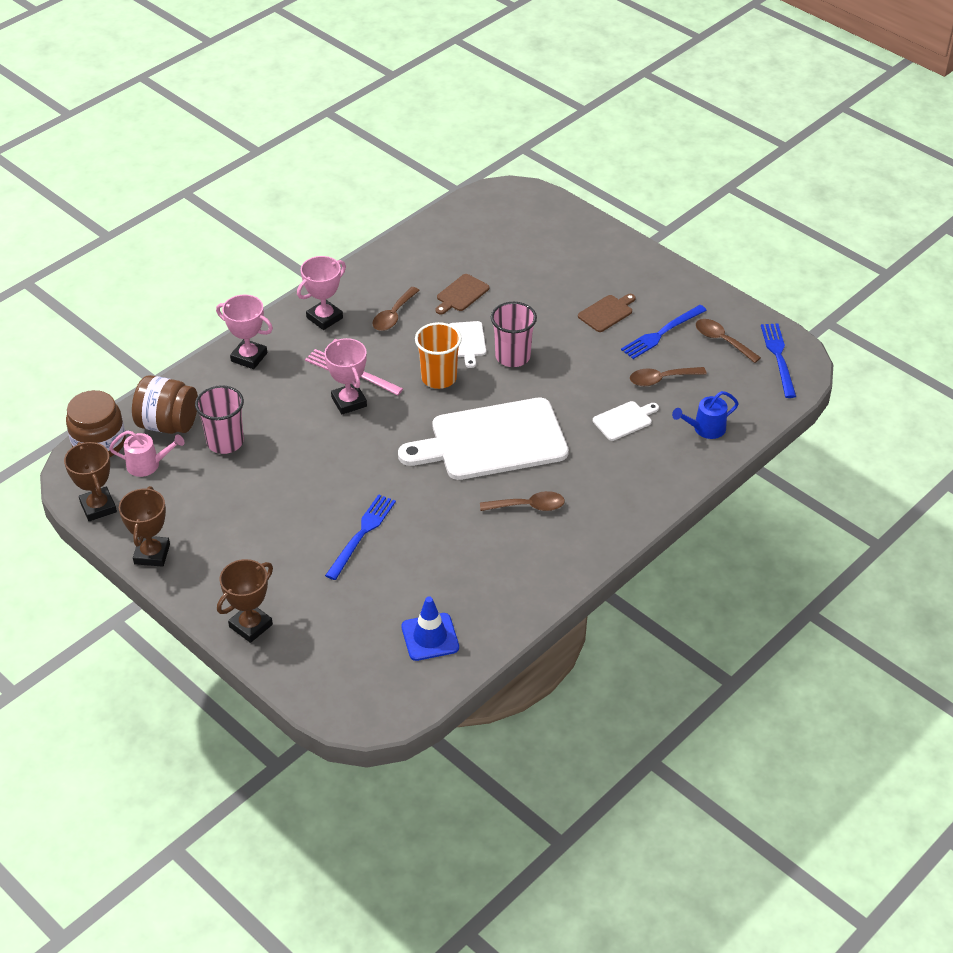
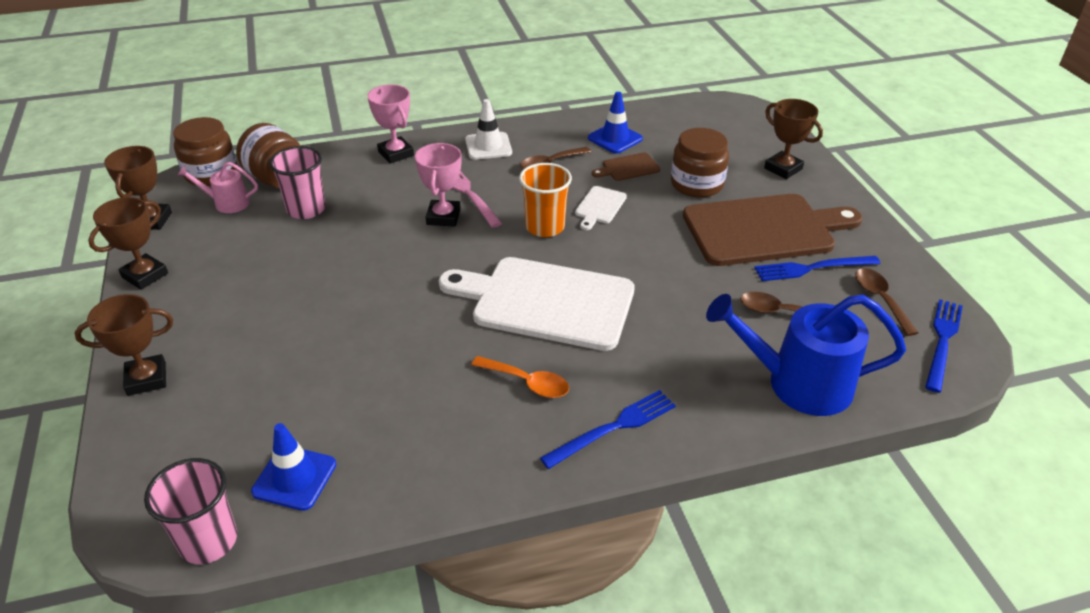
camera: 30 degrees right, 5 degrees down
pink watering can [109,430,184,477] -> pink watering can turned 150 degrees clockwise [177,162,258,213]
pink trophy [297,256,346,330] -> white traffic cone [465,99,512,160]
blue fork [325,494,396,580] -> blue fork moved to [540,390,676,469]
brown spoon [480,491,565,511] -> orange spoon [471,356,569,398]
pink cup [491,302,537,367] -> pink cup moved to [144,458,237,564]
brown cutting board [578,294,636,332] -> brown cutting board [683,194,863,266], size x2.38
white cutting board [593,401,659,441] -> none
blue watering can [672,391,739,439] -> blue watering can [706,294,906,416], size x1.96
none -> blue traffic cone [588,92,643,154]
none -> brown jar [671,128,729,198]
none -> brown trophy [764,99,823,179]

